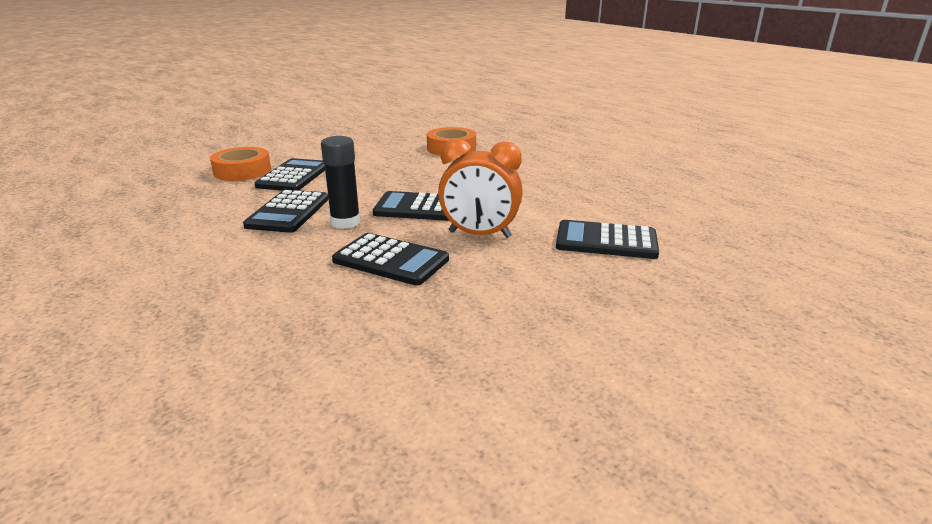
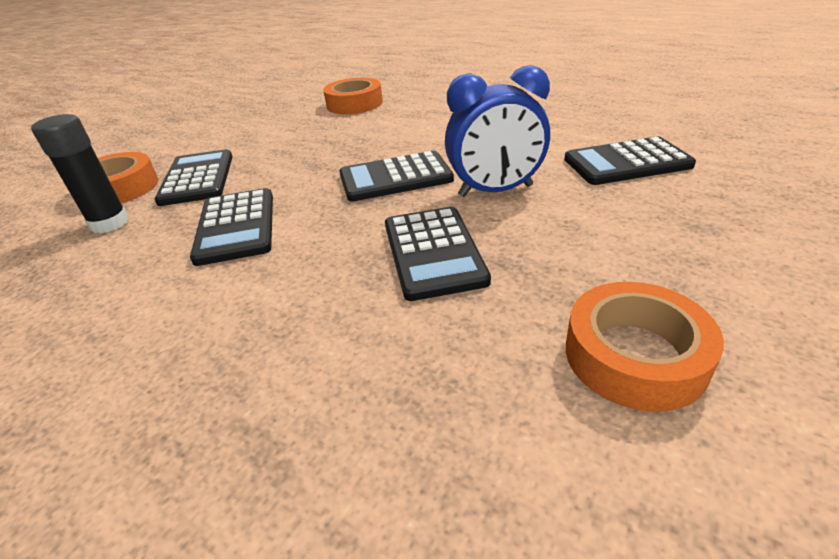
camera: 20 degrees left, 10 degrees up
black glue stick [321,136,360,229] -> black glue stick moved to [31,114,129,233]
black calculator [332,233,449,285] -> black calculator turned 75 degrees clockwise [385,207,491,301]
orange clock [438,138,523,238] -> blue clock [445,65,550,197]
none -> orange tape [566,282,724,412]

